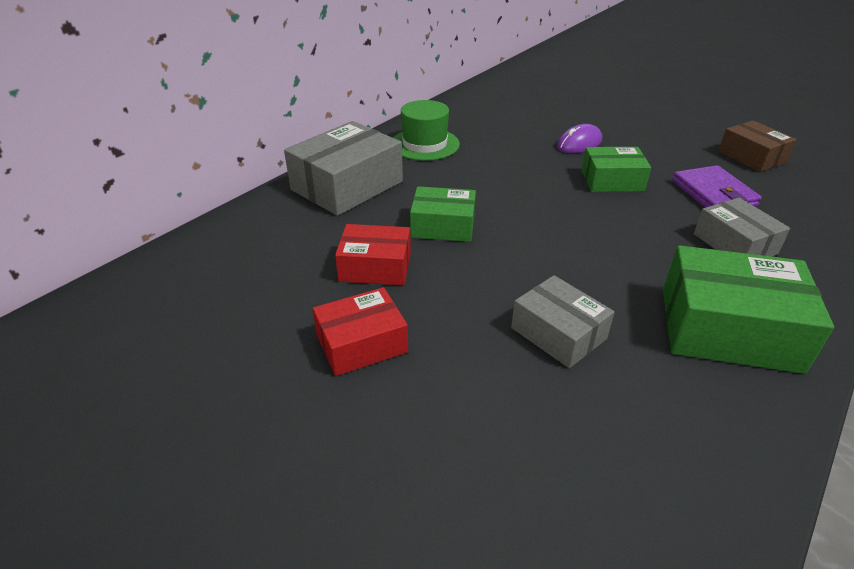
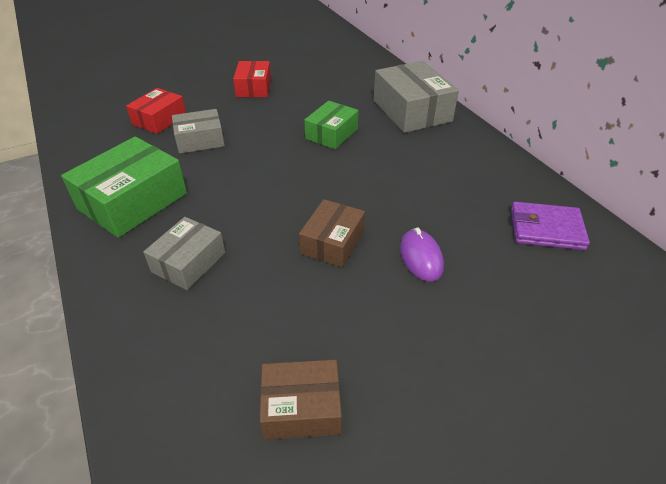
camera: 115 degrees right, 5 degrees up
red box [335,224,411,286] -> red box moved to [126,88,186,134]
green hat [393,100,460,161] -> none
green box [582,147,651,192] -> brown box [299,199,365,268]
purple wallet [672,165,762,208] -> purple wallet moved to [511,202,590,250]
grey box [694,198,790,257] -> grey box turned 60 degrees counterclockwise [143,217,225,290]

